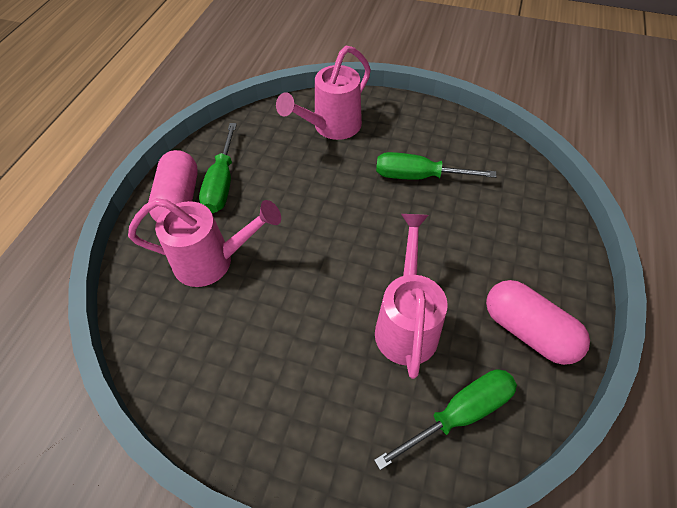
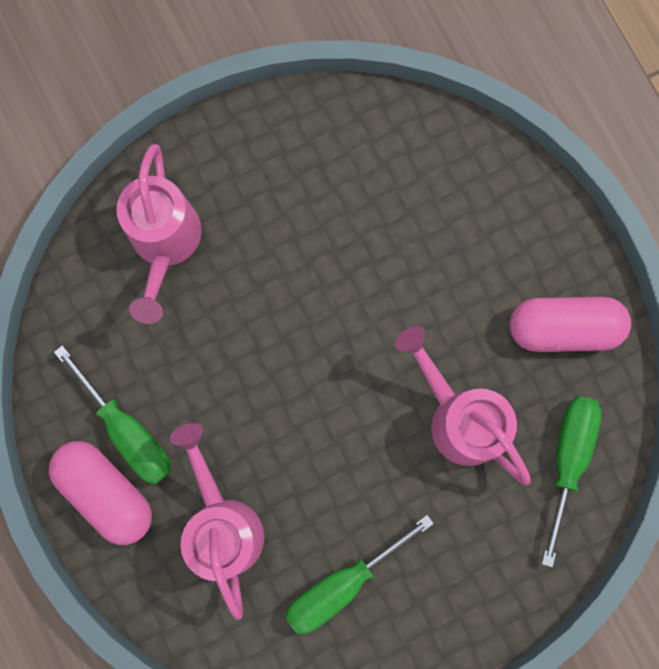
camera: 45 degrees left, 25 degrees up
pink watering can [128,198,281,287] -> pink watering can turned 60 degrees counterclockwise [170,423,264,620]
green screwdriver [376,152,497,180] -> green screwdriver moved to [286,515,434,634]

